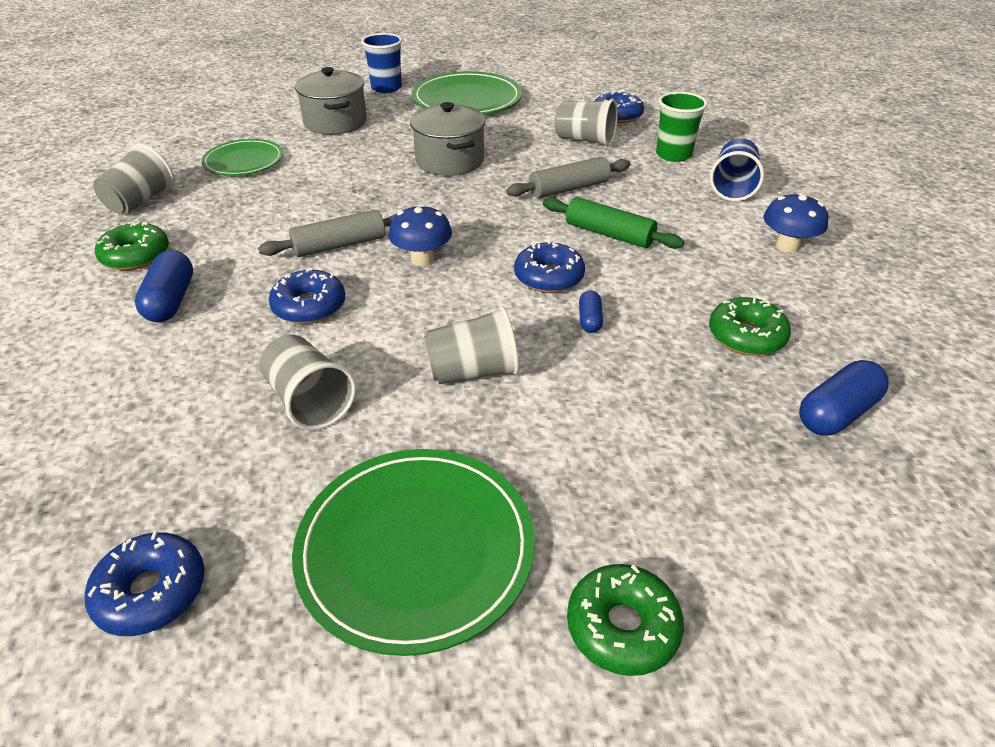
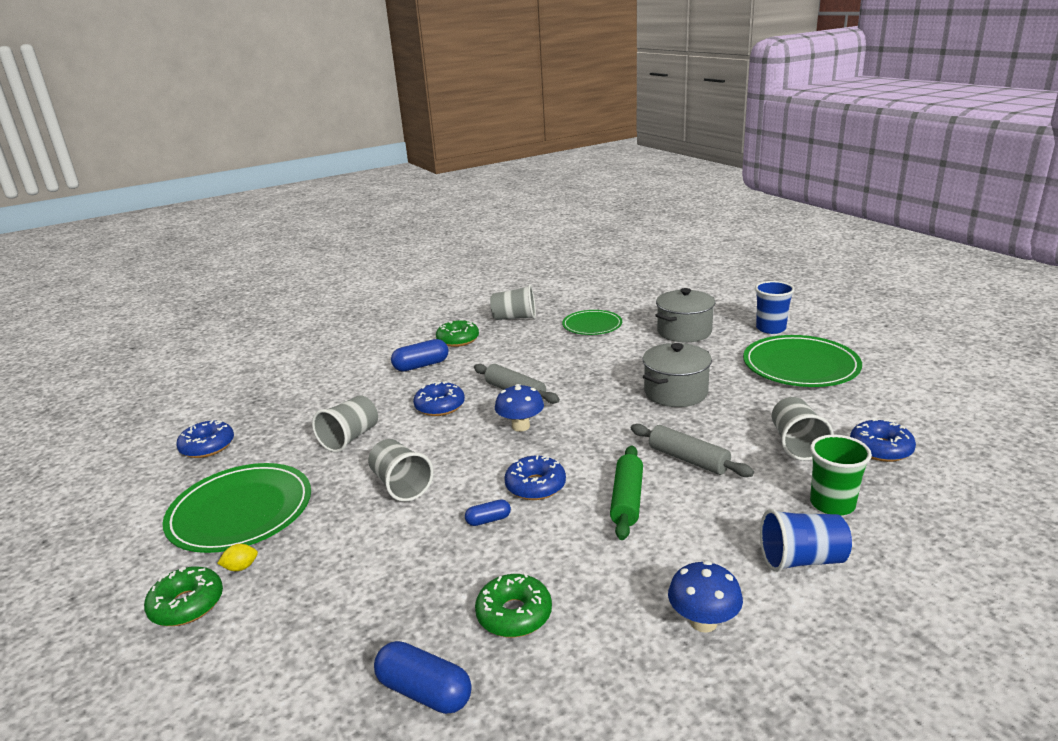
camera: 70 degrees right, 15 degrees down
none -> yellow lemon [217,544,258,571]

